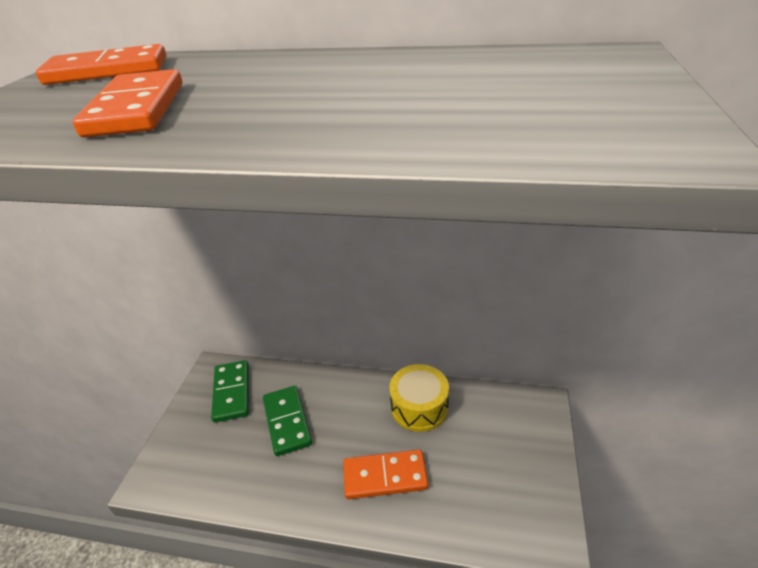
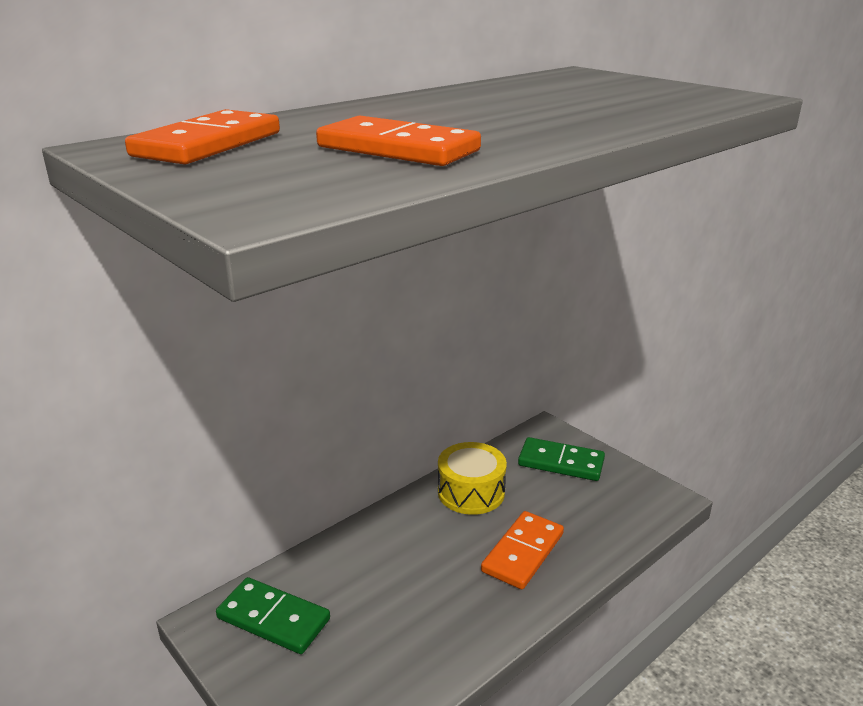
camera: 55 degrees left, 10 degrees down
green domino [263,386,312,456] -> green domino moved to [518,437,605,481]

